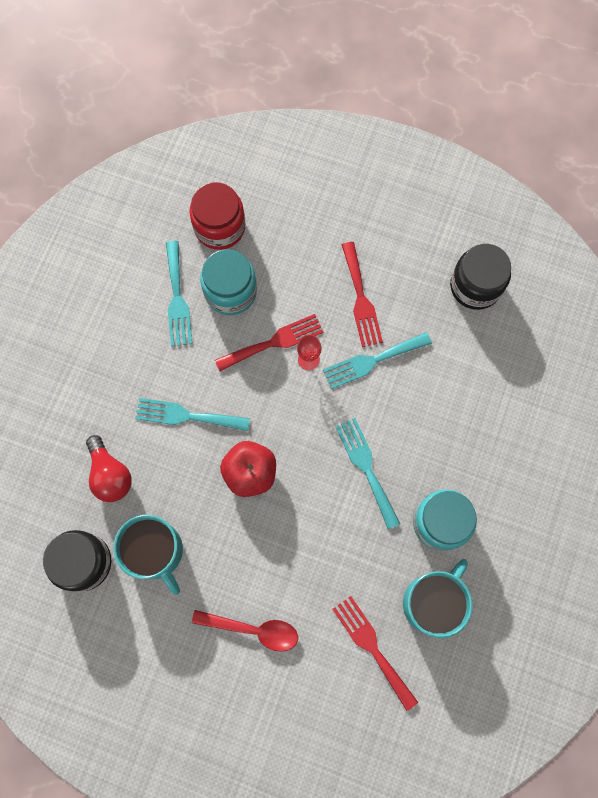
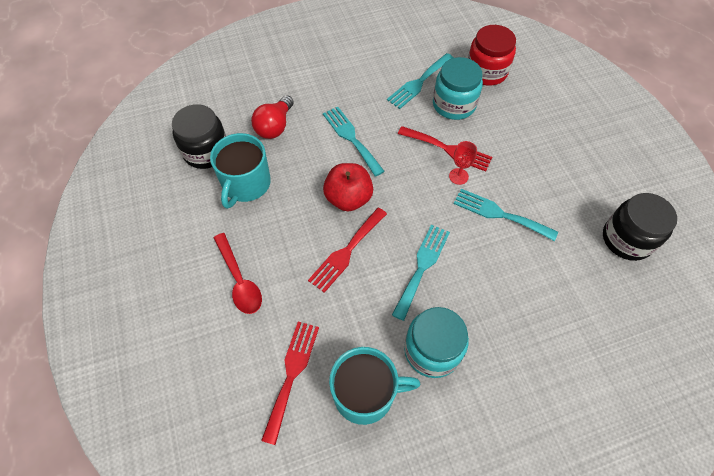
camera: 50 degrees right, 15 degrees down
red fork [342,242,383,347] -> red fork moved to [308,208,387,293]

